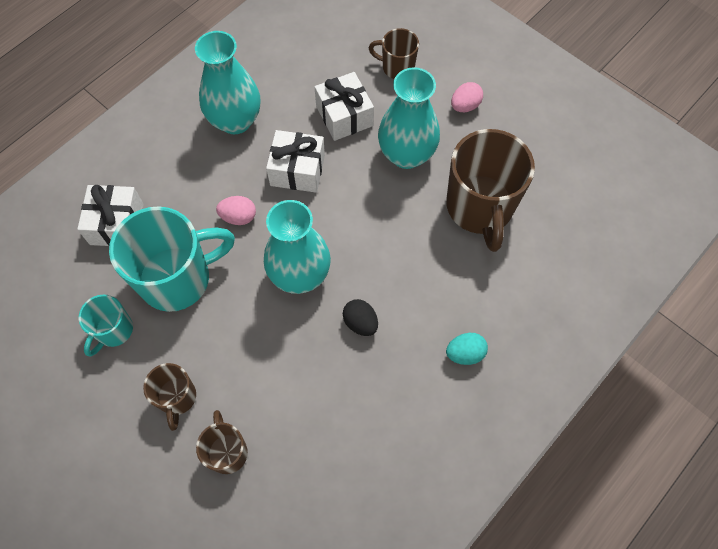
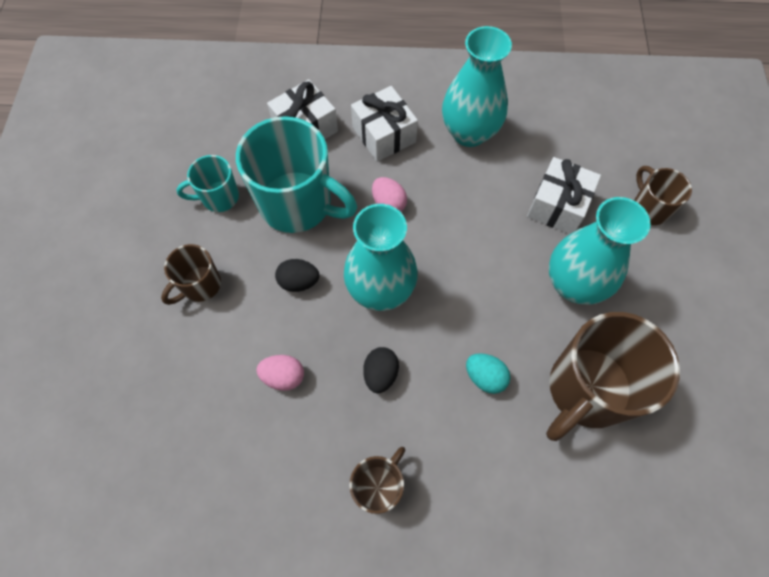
camera: 50 degrees right, 0 degrees up
brown mug [196,410,248,474] -> brown mug moved to [349,447,405,514]
white gift [266,130,325,192] -> white gift moved to [351,86,418,162]
turquoise egg [446,333,488,365] -> turquoise egg moved to [466,353,510,394]
pink egg [451,82,483,112] -> pink egg moved to [256,355,304,391]
none -> black egg [275,259,319,292]

